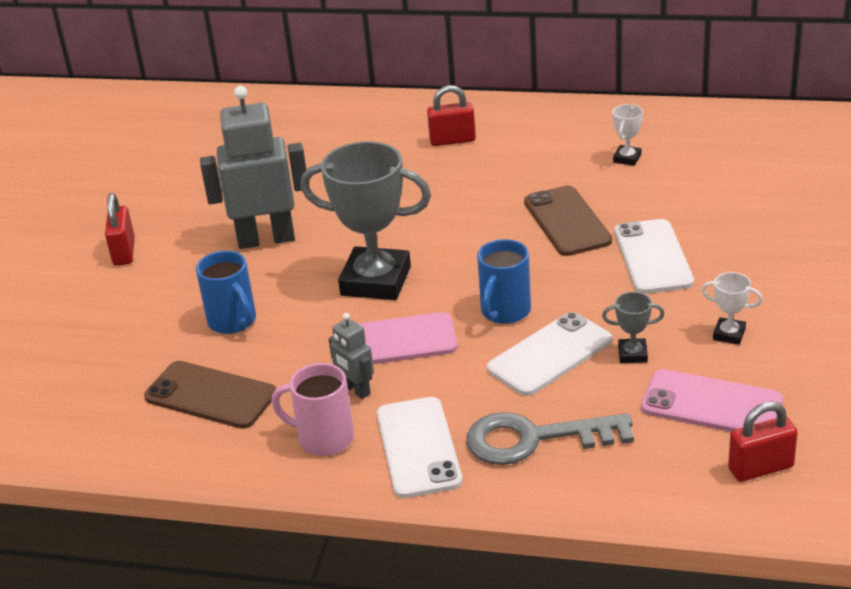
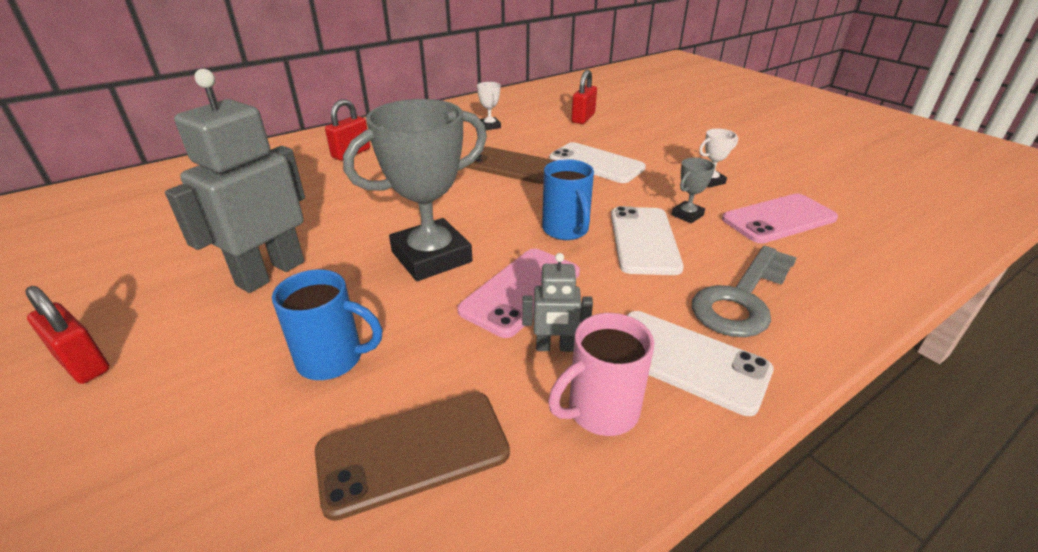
camera: 50 degrees left, 0 degrees up
red padlock [728,401,798,482] -> red padlock moved to [571,70,597,124]

